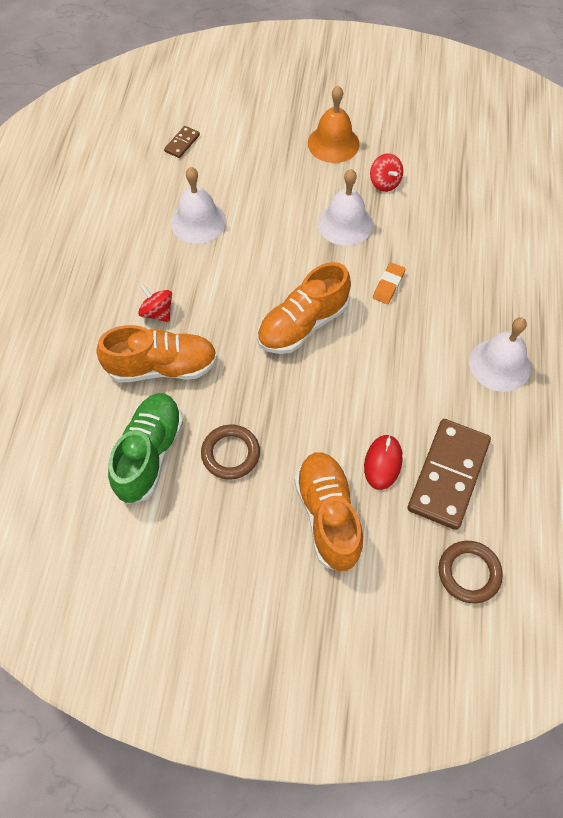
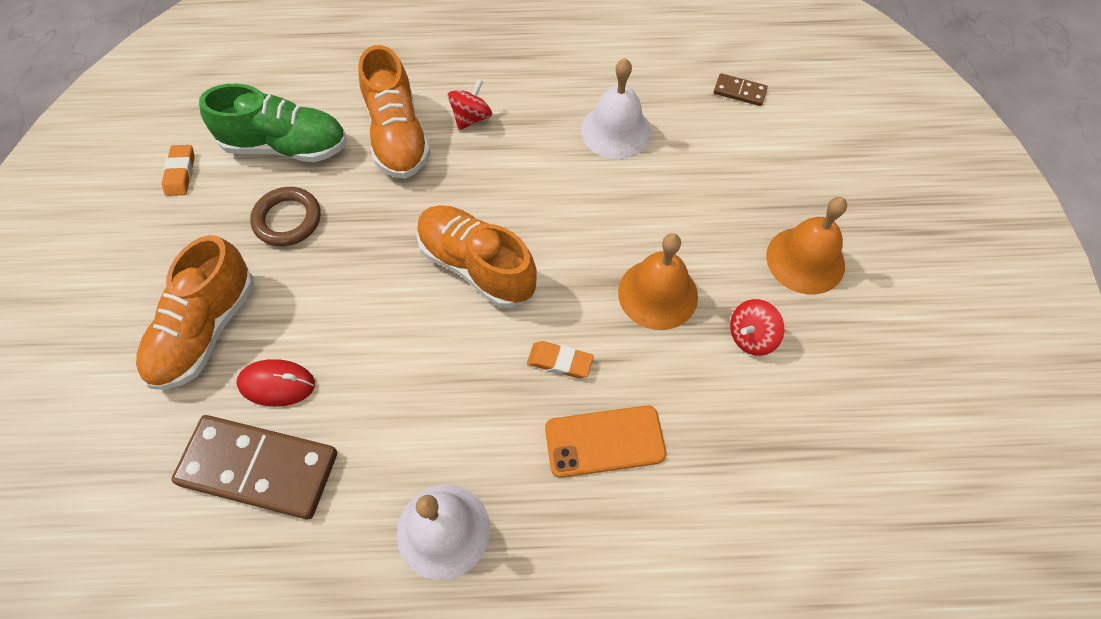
camera: 80 degrees right, 0 degrees up
orange shoe [294,453,364,572] -> orange shoe turned 135 degrees clockwise [136,235,254,390]
white bell [318,169,373,246] -> orange bell [618,233,698,330]
brown ring [439,541,503,603] -> none
none -> orange eraser [162,145,195,196]
none -> orange phone [545,405,666,478]

